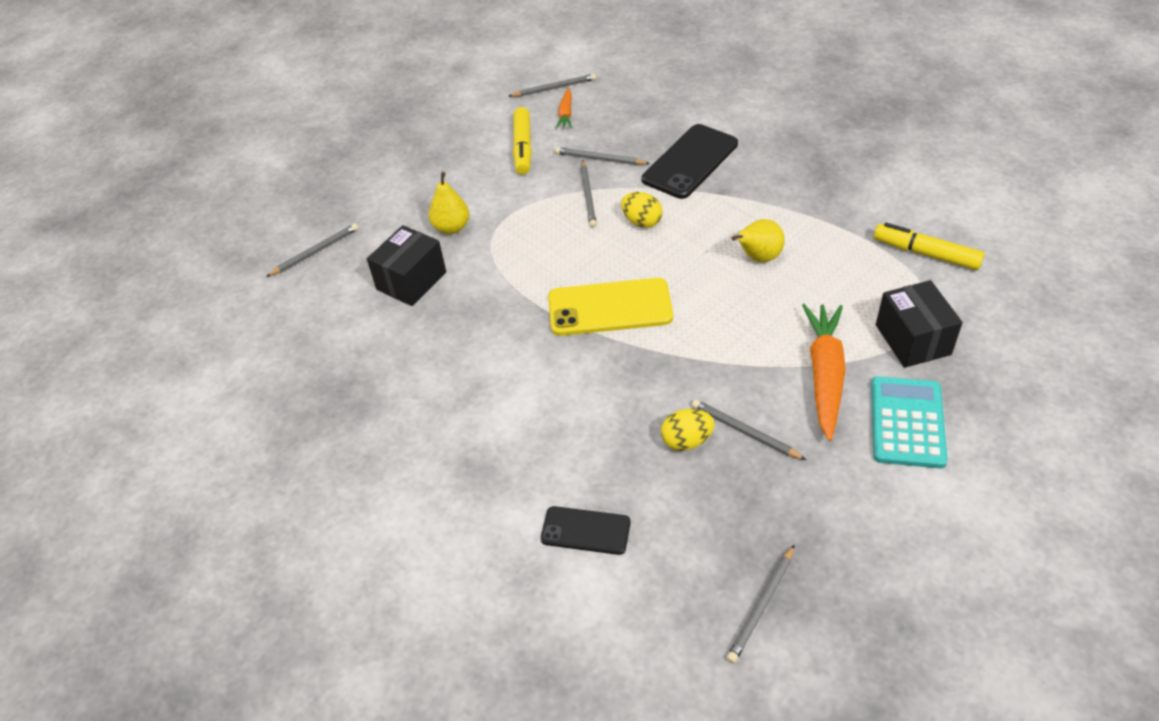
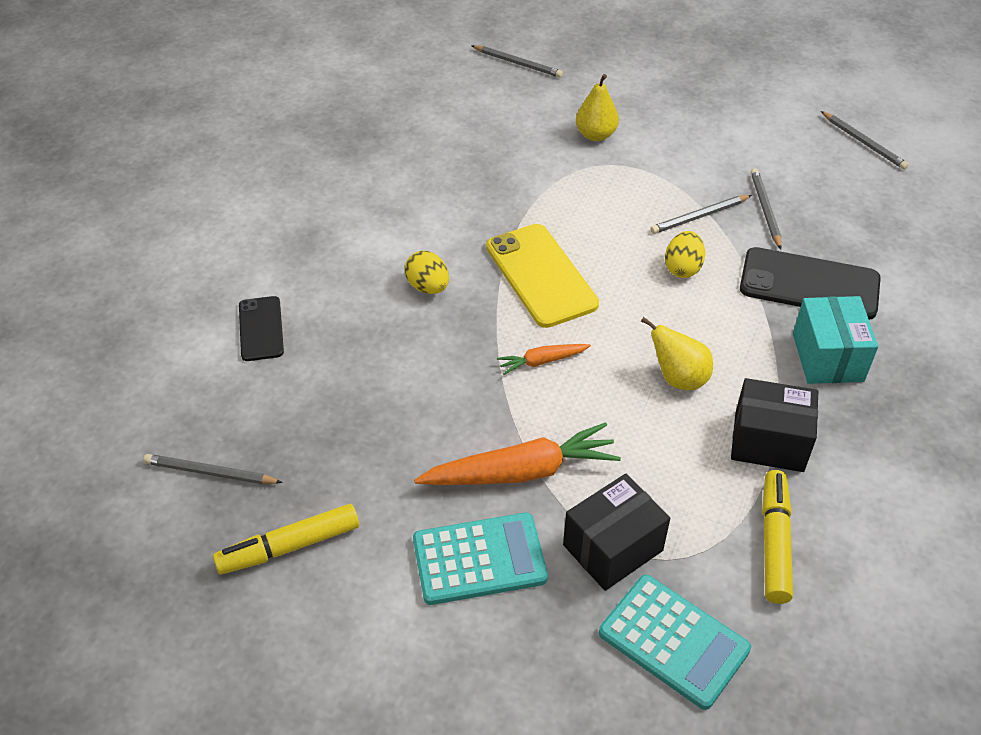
camera: 65 degrees right, 0 degrees up
black box [367,225,446,306] -> black box moved to [731,378,818,472]
yellow marker [513,107,532,175] -> yellow marker moved to [213,504,359,575]
orange carrot [556,88,572,129] -> orange carrot moved to [497,344,591,375]
yellow egg [661,409,715,451] -> yellow egg moved to [405,251,449,294]
grey pencil [692,399,806,460] -> none
none -> turquoise calculator [599,575,751,710]
none -> turquoise box [793,296,878,384]

